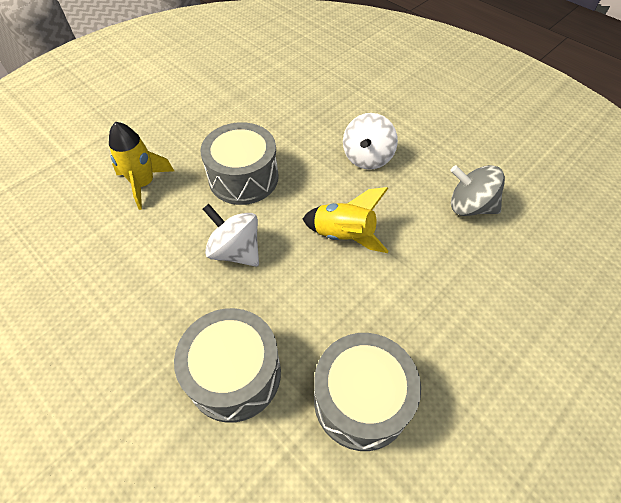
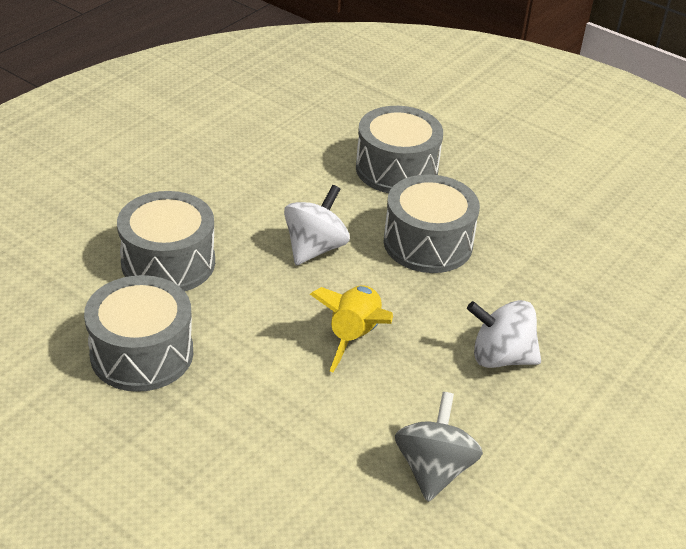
camera: 80 degrees right, 15 degrees down
yellow rocket [109,122,174,210] -> grey drum [356,106,443,193]

